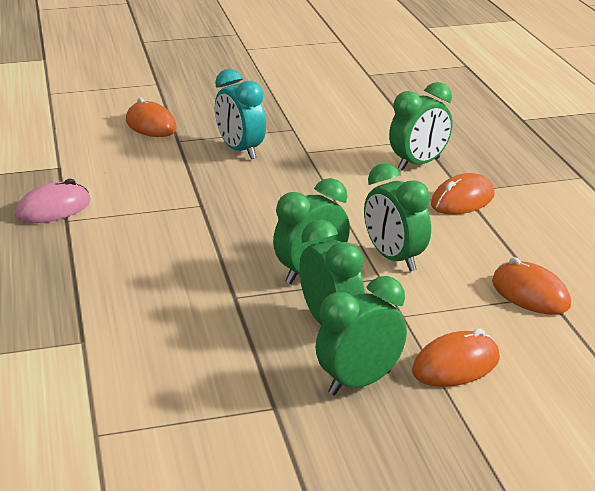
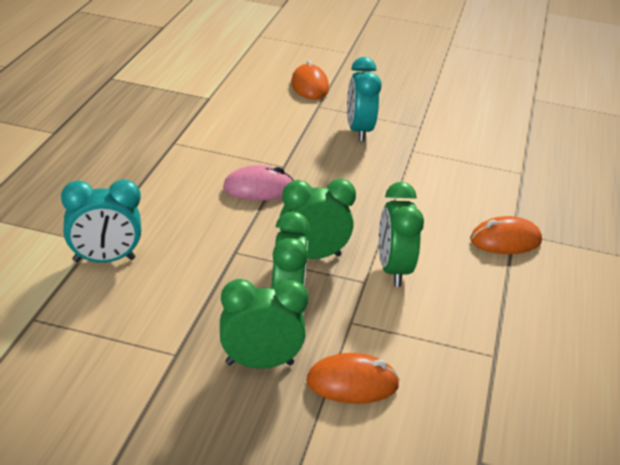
camera: 25 degrees right, 5 degrees up
pink mouse [15,179,91,223] -> pink mouse moved to [223,165,294,201]
green clock [389,82,452,171] -> none
orange mouse [492,257,571,315] -> none
none -> turquoise clock [61,179,141,263]

